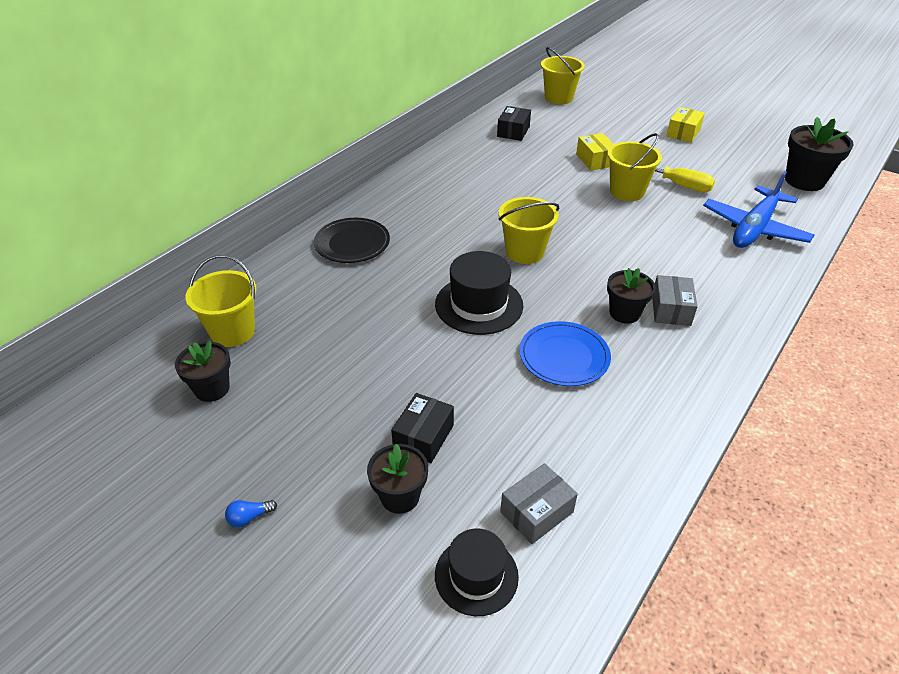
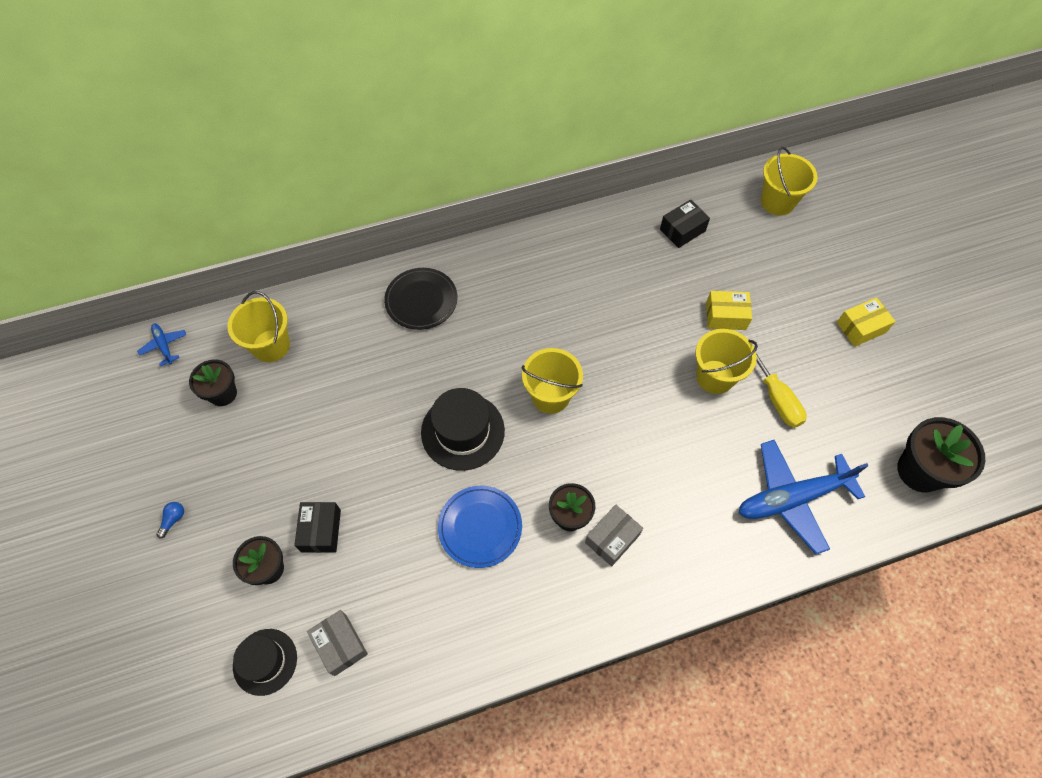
camera: 35 degrees right, 20 degrees up
blue light bulb [225,500,277,527] -> blue light bulb turned 105 degrees clockwise [156,502,184,538]
black box [391,393,454,463] -> black box turned 60 degrees counterclockwise [294,502,341,553]
grey box [500,463,578,544] -> grey box turned 60 degrees clockwise [307,610,368,676]
yellow box [576,133,614,170] -> yellow box turned 75 degrees clockwise [706,291,752,330]
none -> blue plane [137,324,186,367]

